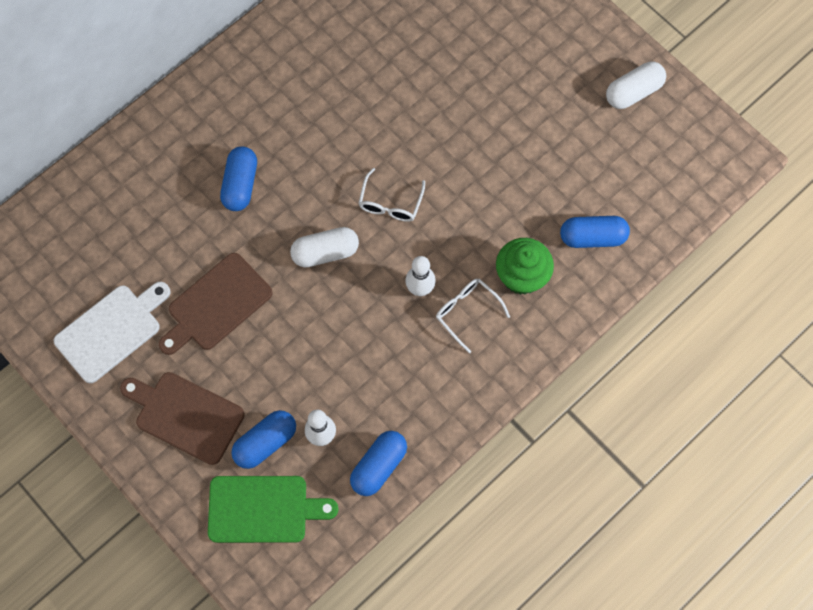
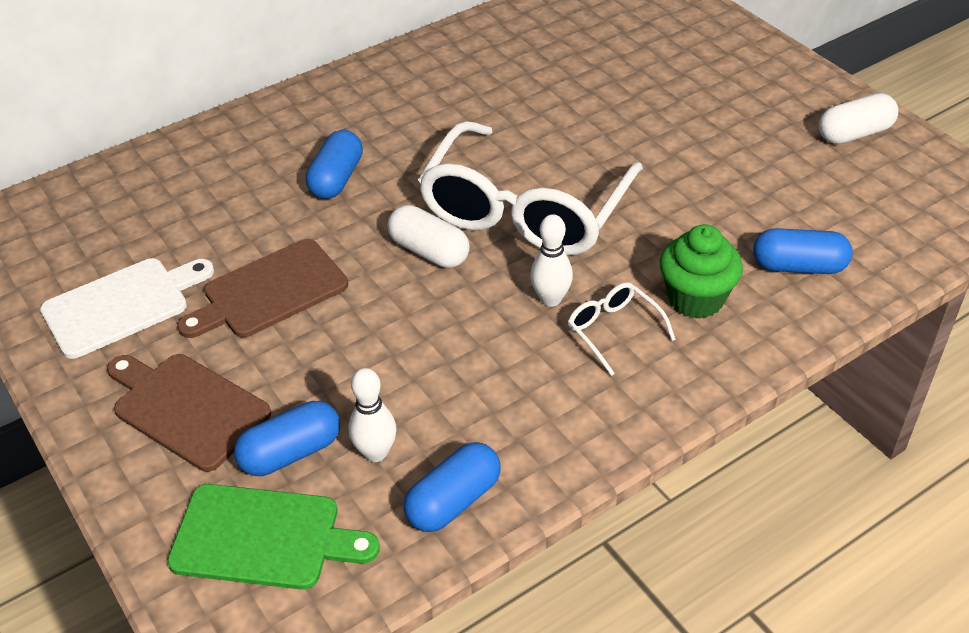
camera: 10 degrees right, 25 degrees down
white capsule [290,227,359,267] -> white capsule turned 45 degrees clockwise [388,205,470,268]
white glasses [358,168,425,222] -> white glasses [418,121,643,255], size x2.44

